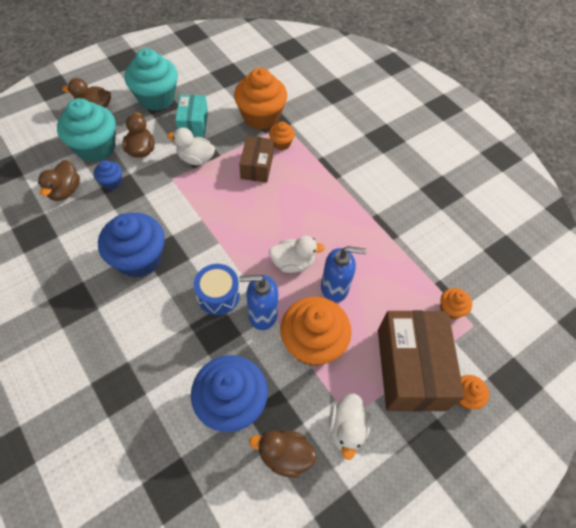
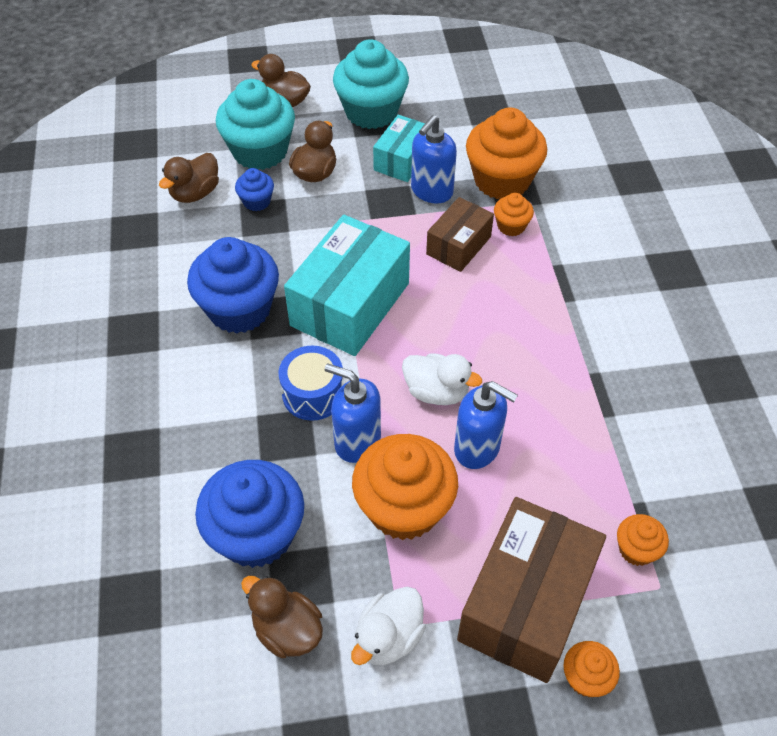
camera: 30 degrees right, 5 degrees down
white duck [167,128,215,165] -> none
none -> turquoise box [284,215,410,356]
none -> blue soap dispenser [411,115,457,203]

